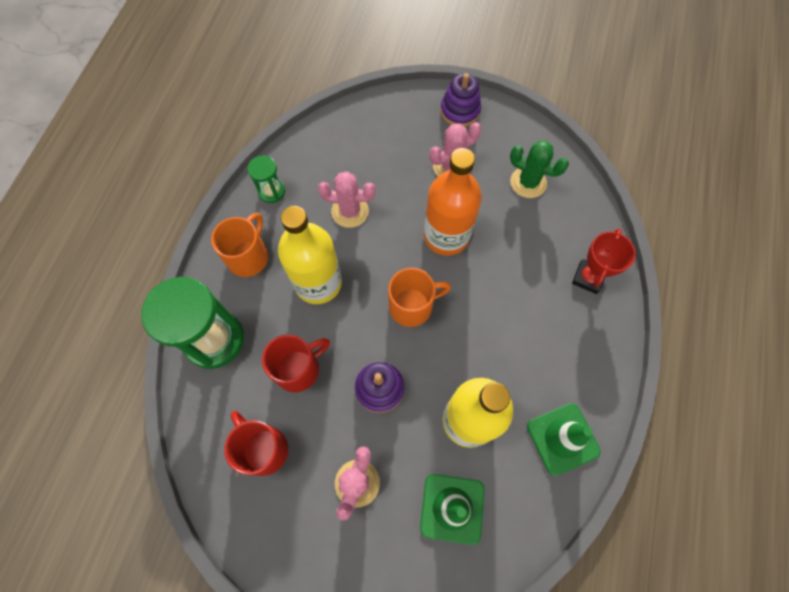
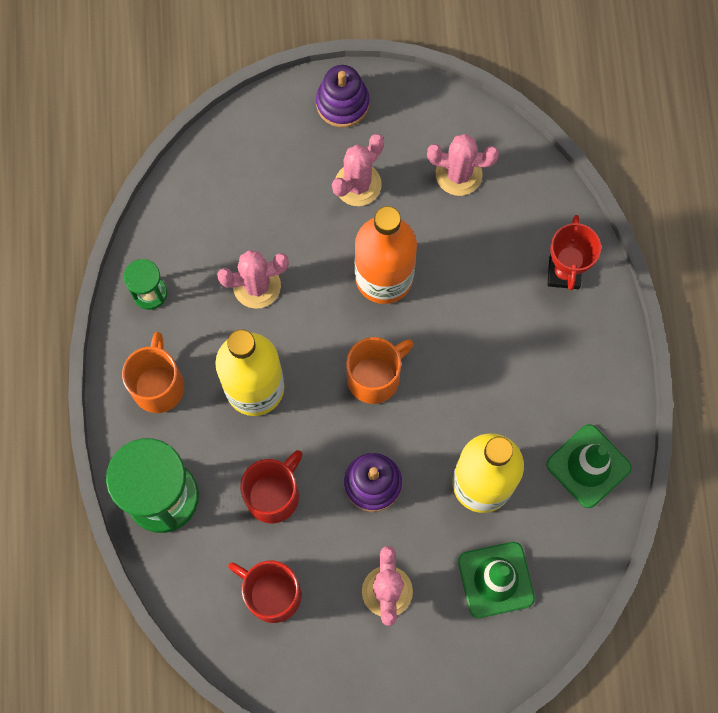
camera: 20 degrees left, 5 degrees up
green cactus [510,141,569,198] -> pink cactus [427,134,499,196]

